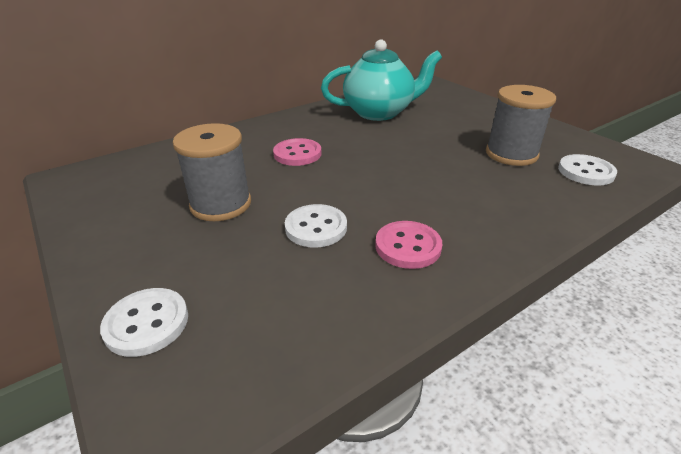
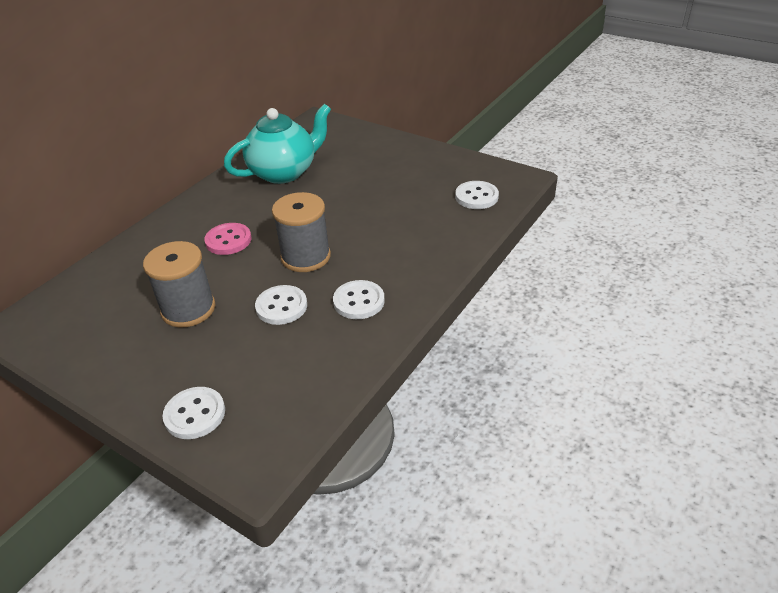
camera: 20 degrees left, 5 degrees up
pink button [375,221,442,269] -> white button [333,280,385,319]
grey spool [486,85,556,166] -> grey spool moved to [272,192,331,272]

